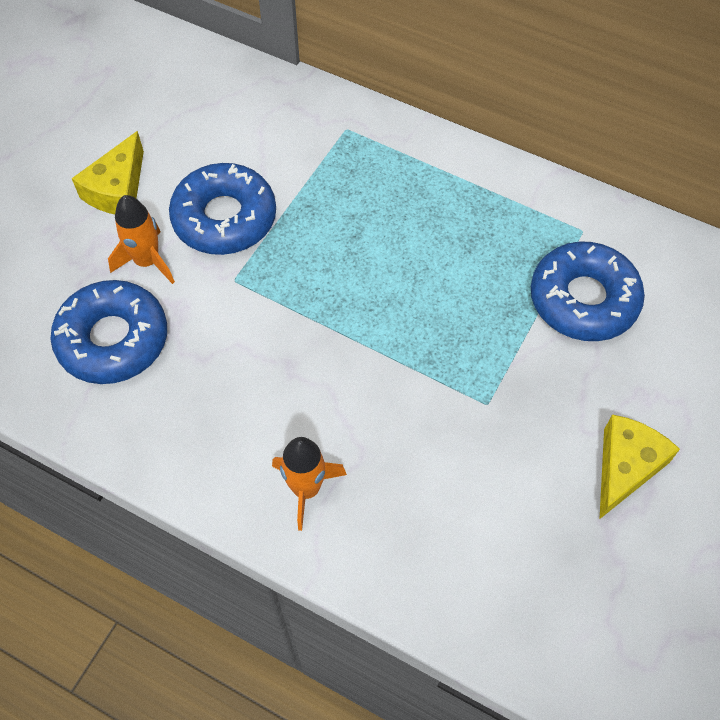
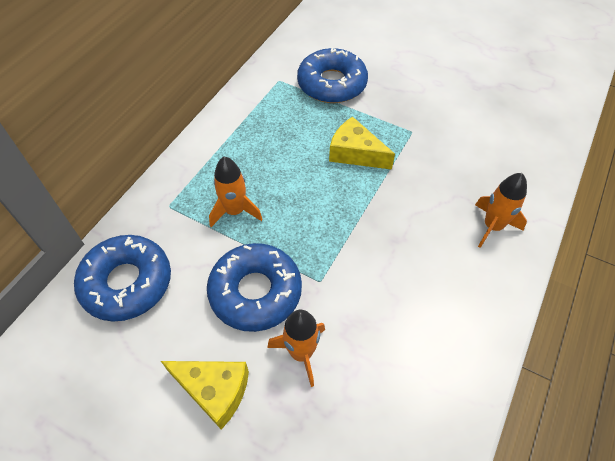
camera: 90 degrees left, 5 degrees down
blue donut [51,280,167,384] -> blue donut moved to [74,235,171,321]
yellow cheese [600,414,680,519] -> yellow cheese moved to [329,117,395,170]
none -> orange rocket [209,156,263,227]

